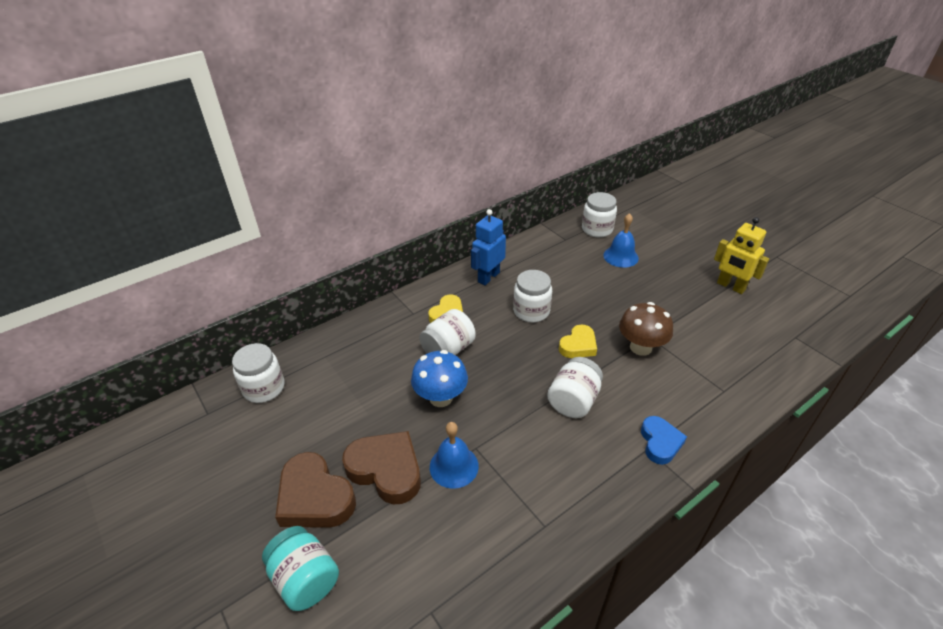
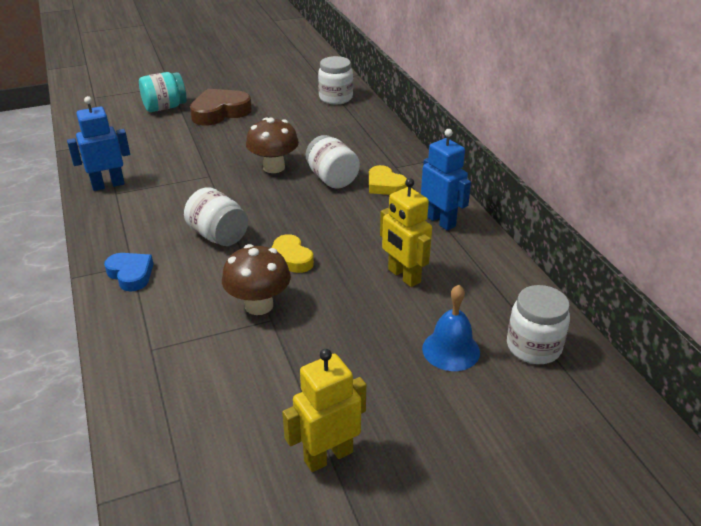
camera: 105 degrees right, 5 degrees down
brown heart [342,431,421,504] -> none
blue mushroom [411,350,468,407] -> brown mushroom [246,118,299,173]
blue bell [430,422,479,489] -> none
white jar [513,270,552,322] -> none
blue heart [641,416,687,465] -> blue heart turned 150 degrees counterclockwise [104,253,153,292]
none -> blue robot [67,96,130,191]
none -> yellow robot [380,178,432,287]

